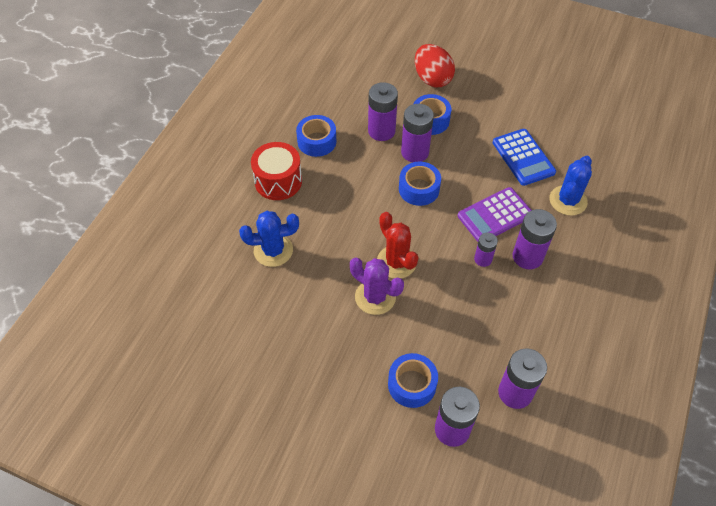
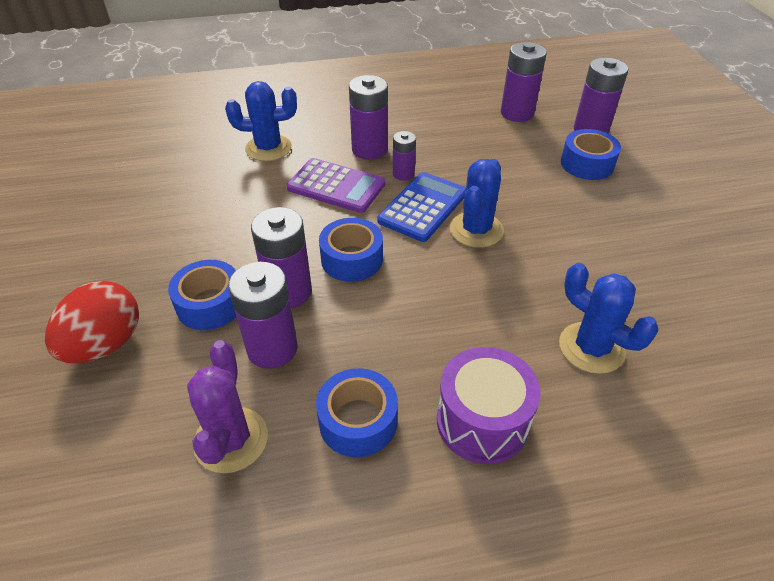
camera: 125 degrees left, 10 degrees down
red drum [251,142,302,200] -> purple drum [437,347,541,464]
purple cactus [350,258,404,315] -> purple cactus moved to [187,340,268,473]
red cactus [377,212,418,278] -> blue cactus [450,159,504,248]
blue calculator [493,129,556,186] -> blue calculator moved to [377,172,466,242]

